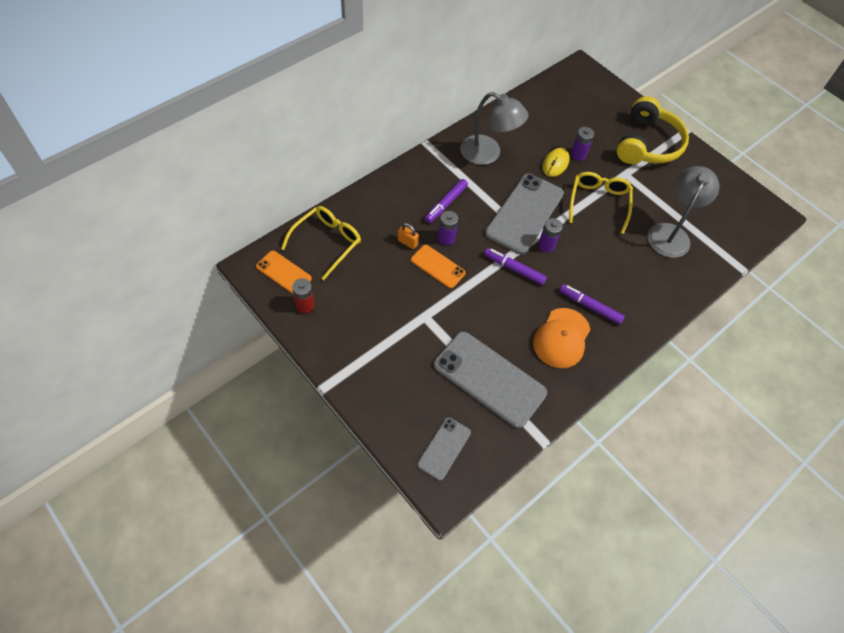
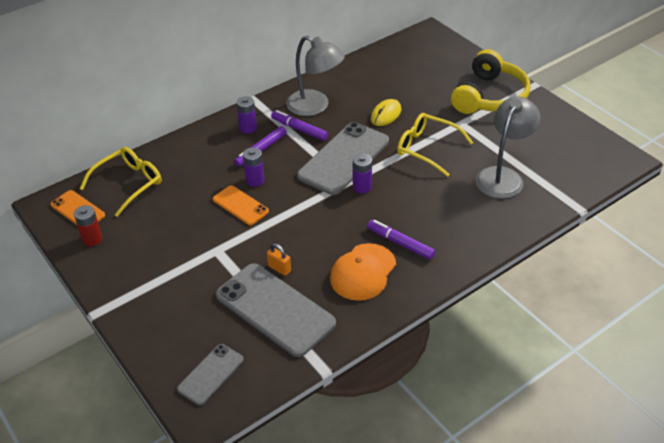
camera: 10 degrees right, 15 degrees down
orange padlock [398,223,419,249] -> orange padlock moved to [267,243,291,276]
purple marker [484,248,547,285] -> purple marker moved to [271,110,328,141]
yellow glasses [569,172,633,234] -> yellow glasses turned 75 degrees counterclockwise [397,113,473,177]
purple battery [571,127,594,161] -> purple battery moved to [236,96,257,134]

